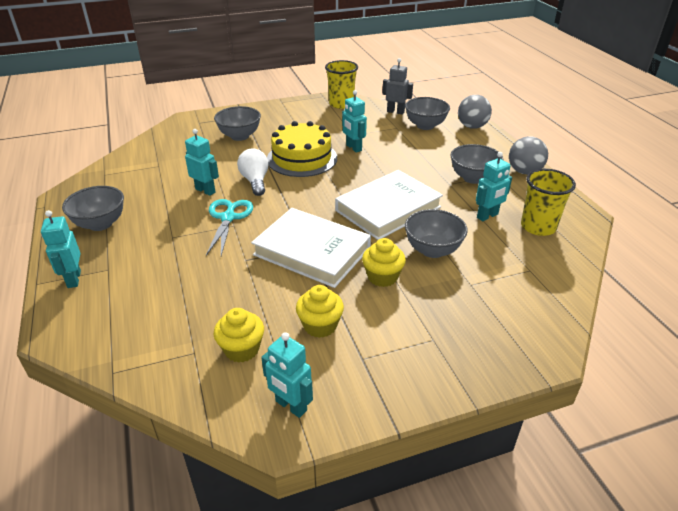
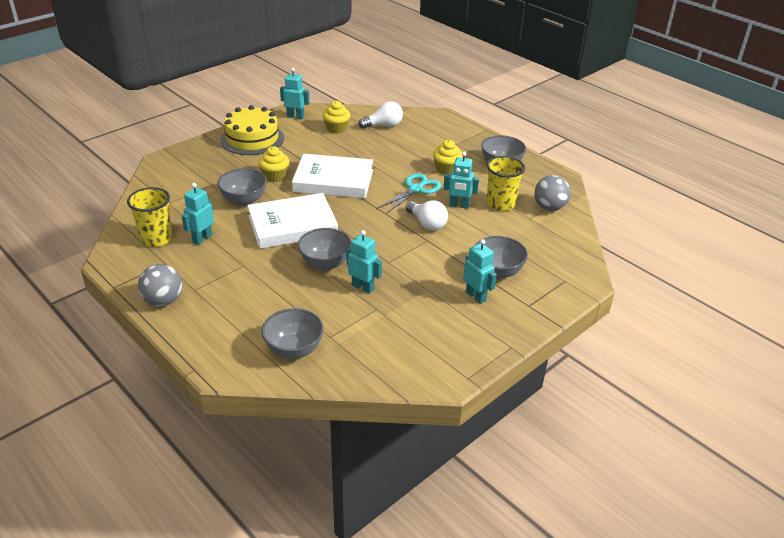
camera: 155 degrees right, 0 degrees up
turquoise robot [41,210,81,288] -> turquoise robot moved to [463,239,497,304]
turquoise scissors [206,199,253,256] -> turquoise scissors turned 120 degrees counterclockwise [378,173,441,213]
yellow cake [267,121,337,177] -> yellow cake moved to [221,105,284,155]
yellow cupcake [296,285,344,338] -> yellow cupcake moved to [433,140,463,175]
yellow cup [325,60,358,109] -> yellow cup moved to [486,156,525,211]
white book [335,170,443,240] -> white book turned 45 degrees clockwise [247,193,338,249]
grey robot [382,58,413,115] -> none
grey bowl [450,144,503,184] -> grey bowl moved to [298,228,351,271]
grey ball [458,95,492,129] -> grey ball moved to [534,175,571,211]
none -> white light bulb [359,101,403,129]

